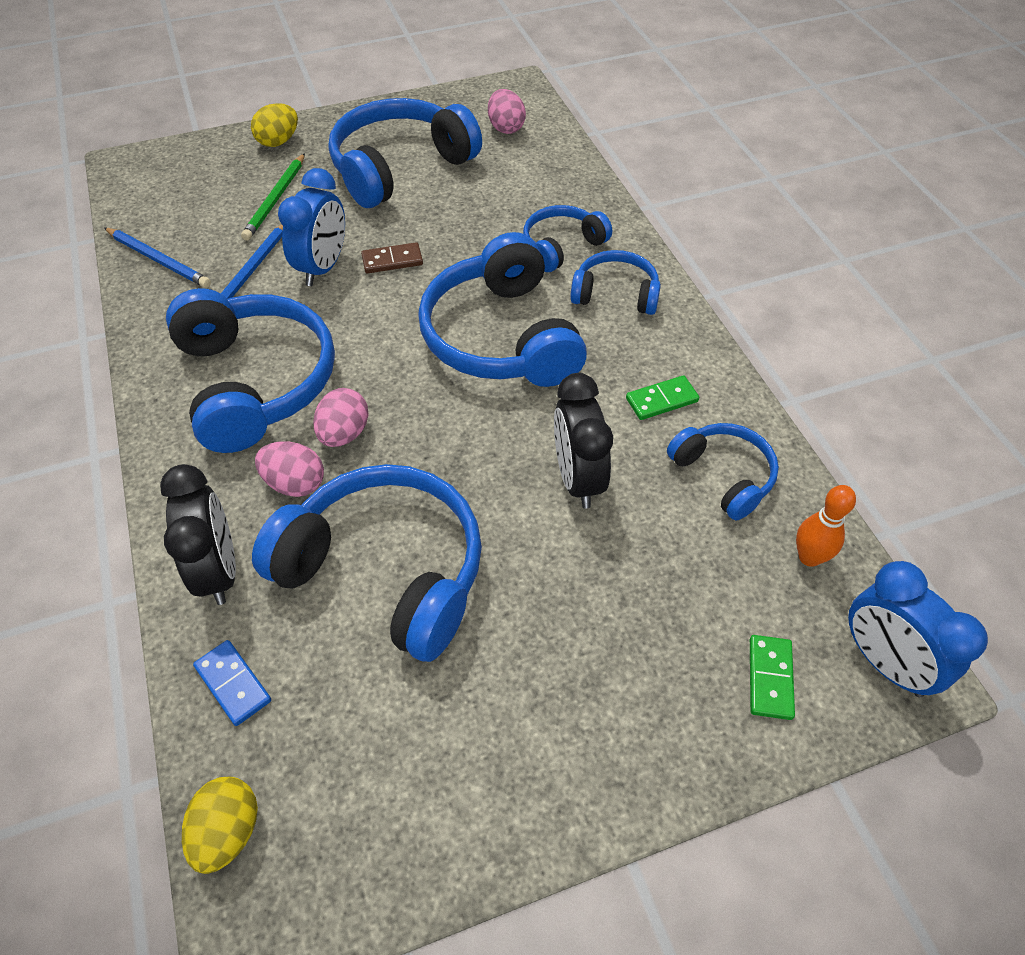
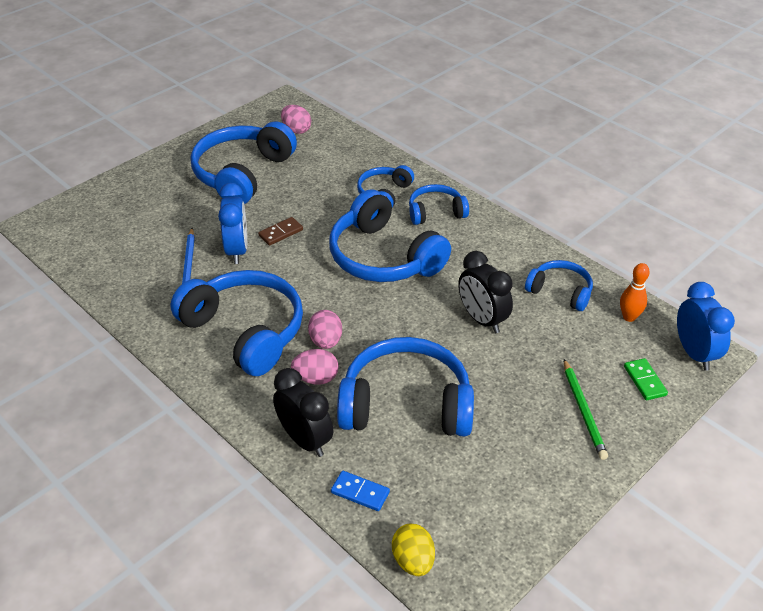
camera: 25 degrees left, 10 degrees down
blue pencil [104,228,211,288] -> none
green pencil [241,153,305,240] -> green pencil moved to [564,359,608,460]
yellow egg [251,103,298,147] -> none
green domino [626,375,699,420] -> none
blue clock [848,561,988,697] -> blue clock turned 135 degrees counterclockwise [677,282,735,371]

